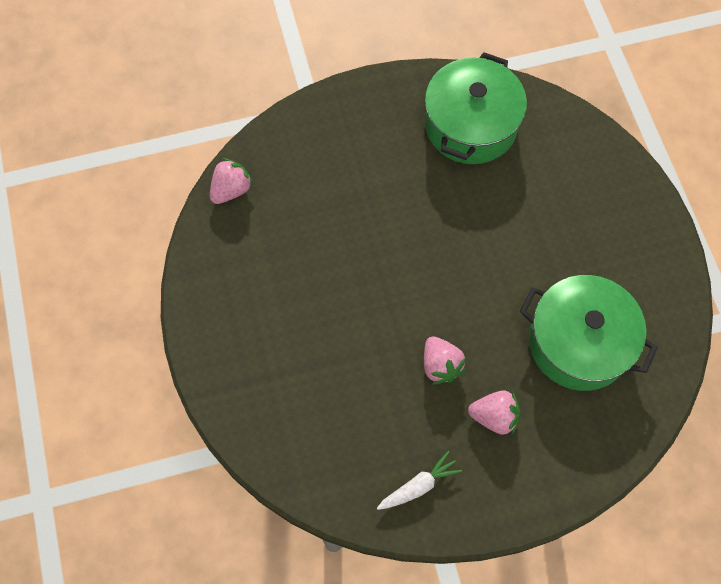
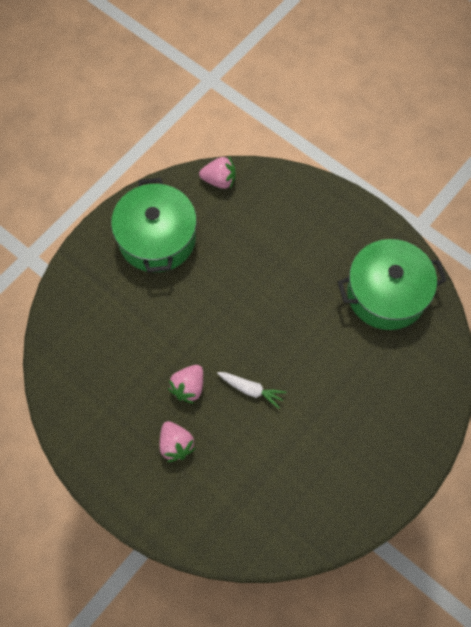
camera: 55 degrees right, 0 degrees up
white carrot [377,451,462,510] -> white carrot moved to [217,372,286,409]
green pot [520,275,658,391] -> green pot moved to [111,178,197,273]

